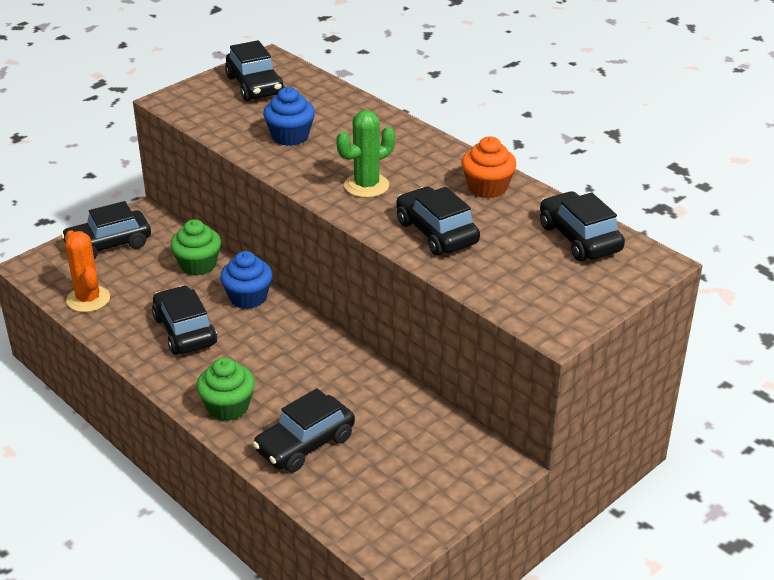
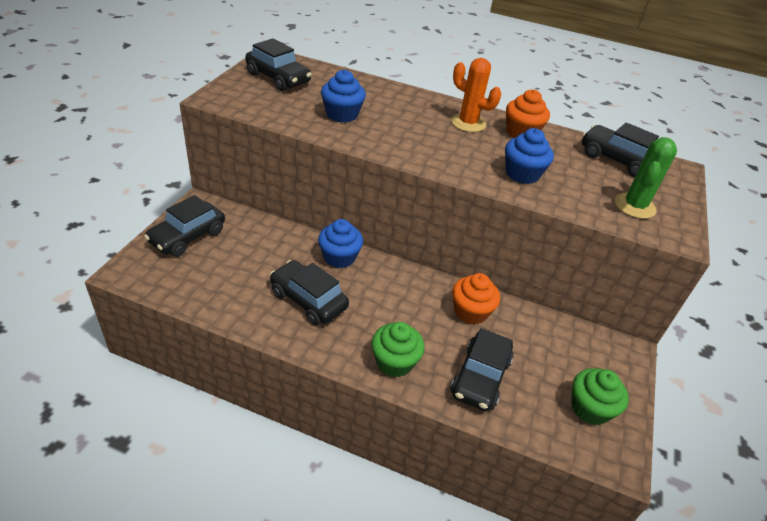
camera: 30 degrees left, 5 degrees up
orange cactus [65,230,110,312] -> orange cactus moved to [451,58,501,132]
green cupcake [170,219,221,276] -> green cupcake moved to [572,368,629,425]
green cactus [336,110,395,198] -> green cactus moved to [614,137,677,219]
black car [396,187,480,256] -> blue cupcake [505,128,554,184]
none -> orange cupcake [452,273,500,325]

